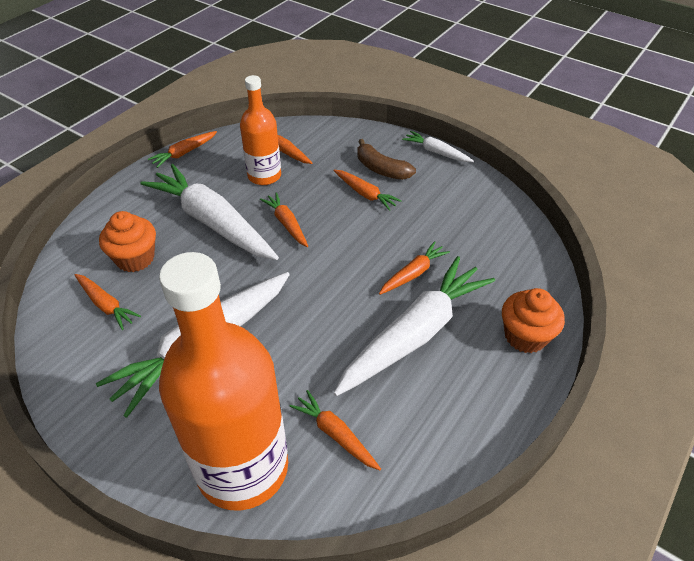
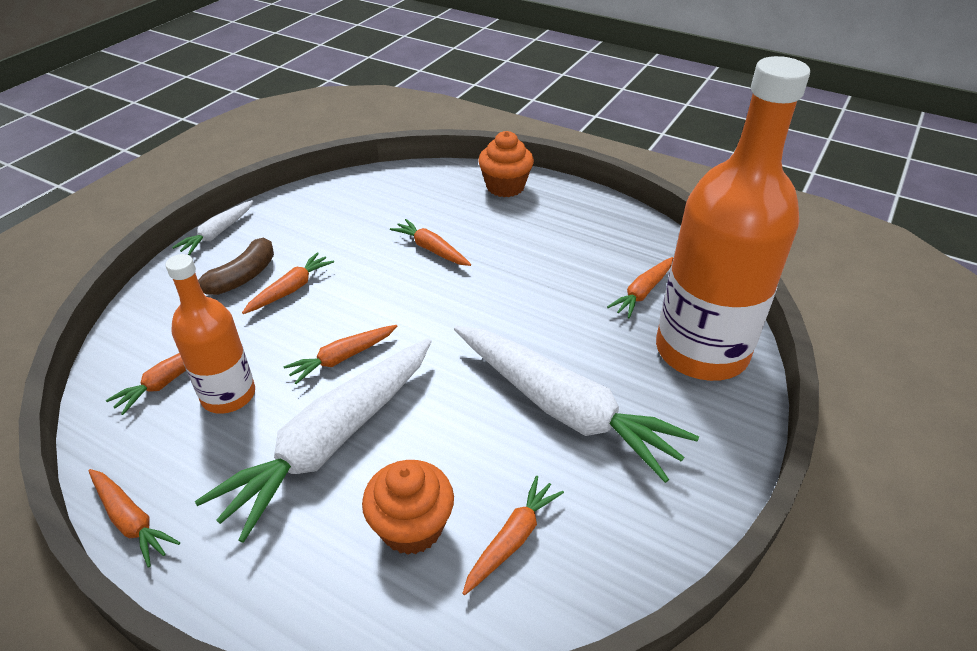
camera: 95 degrees left, 5 degrees down
white carrot [333,256,495,396] -> none

